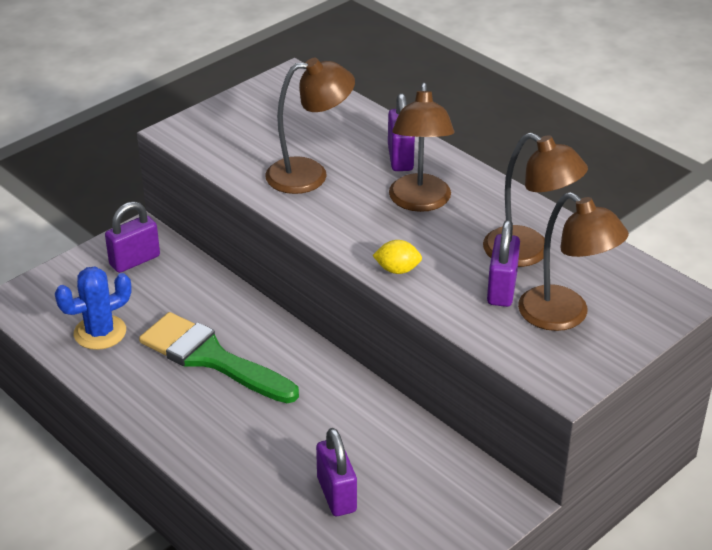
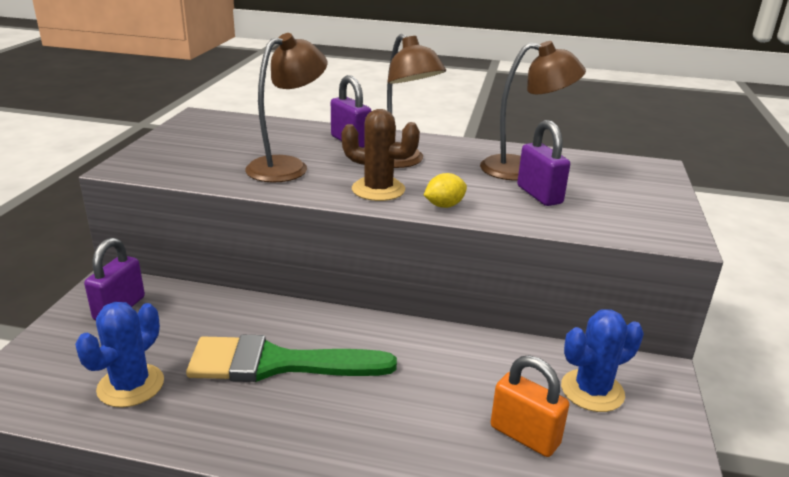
camera: 35 degrees left, 10 degrees down
purple padlock [316,428,357,516] -> orange padlock [491,355,569,457]
brown lamp [518,192,629,331] -> none
none -> brown cactus [341,109,420,201]
none -> blue cactus [561,309,644,412]

